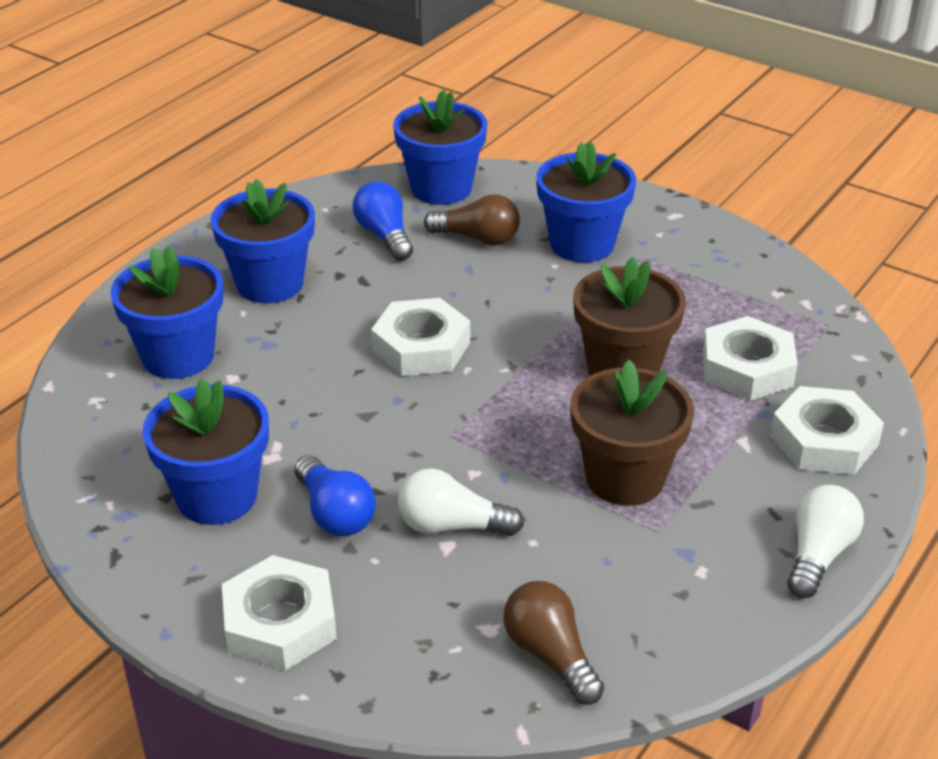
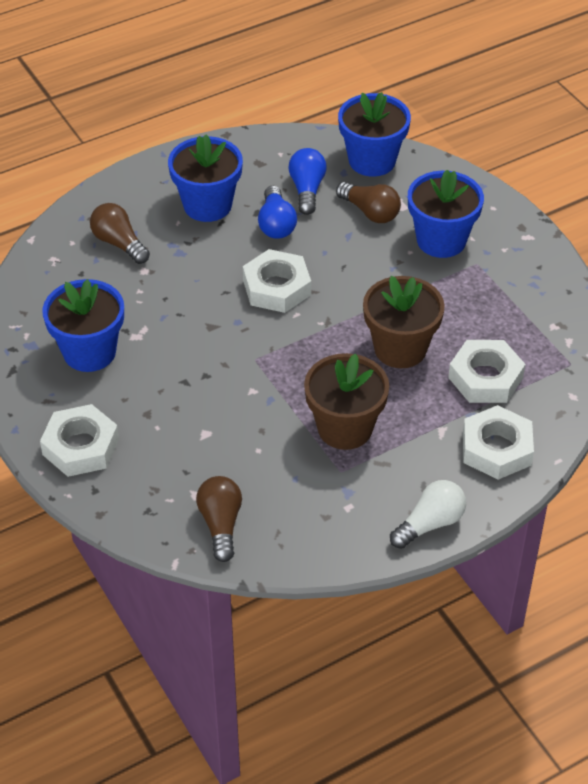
camera: 25 degrees right, 10 degrees up
blue flower pot [110,246,223,379] -> brown light bulb [90,203,150,264]
blue light bulb [294,455,376,536] -> blue light bulb moved to [258,185,297,239]
white light bulb [398,468,524,536] -> none

